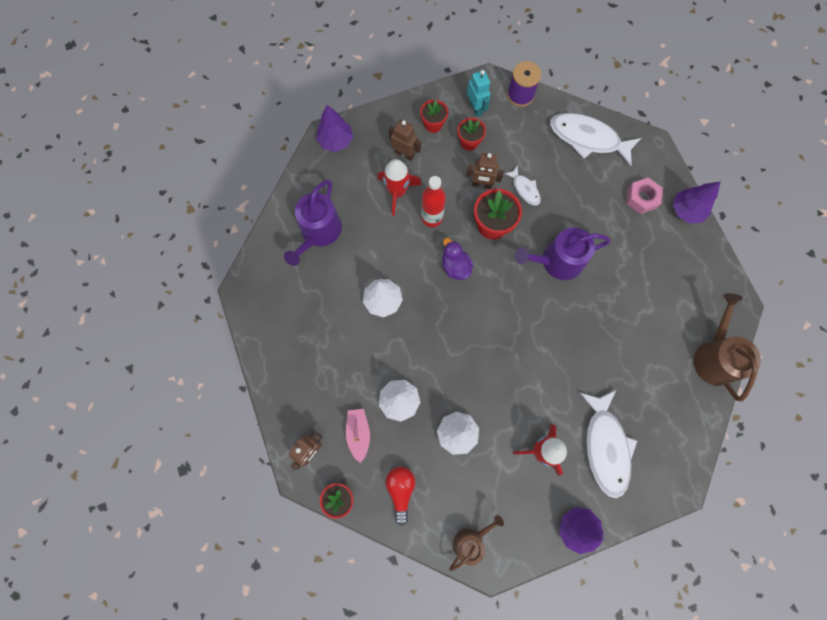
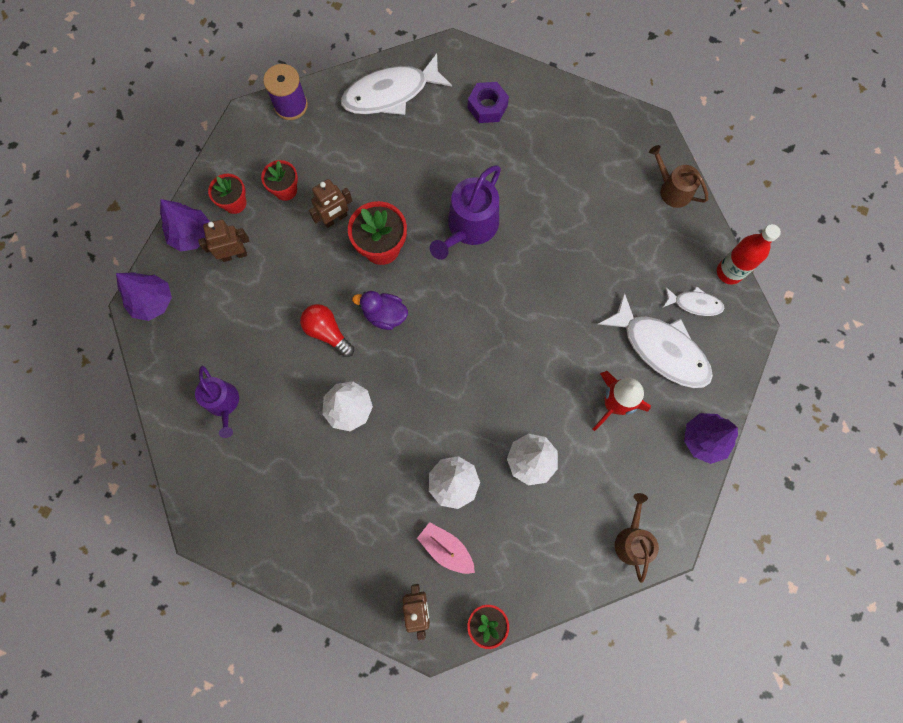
camera: 45 degrees left, 0 degrees up
purple watering can [284,180,342,266] -> purple watering can [195,366,239,438], size x0.64
red rocket [377,159,422,216] -> none
red light bulb [386,467,415,525] -> red light bulb moved to [300,304,354,357]
red bottle [421,176,446,227] -> red bottle moved to [717,224,781,285]
turquoise robot [467,70,490,117] -> none
white fish [504,165,541,206] -> white fish moved to [663,286,724,316]
pink nut [626,178,663,214] -> purple nut [467,82,509,123]
purple tree [673,182,721,224] -> purple tree moved to [160,199,210,252]
brown watering can [694,293,761,402] -> brown watering can [649,145,708,208], size x0.64

